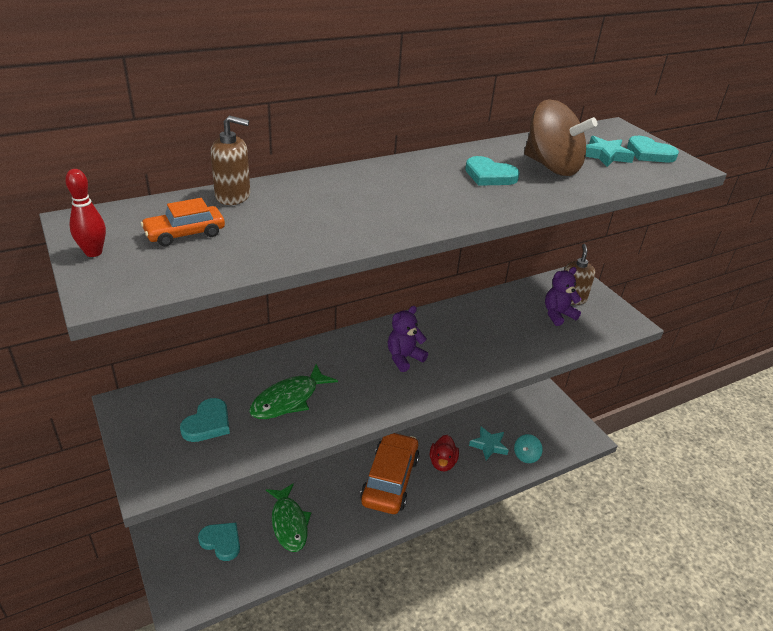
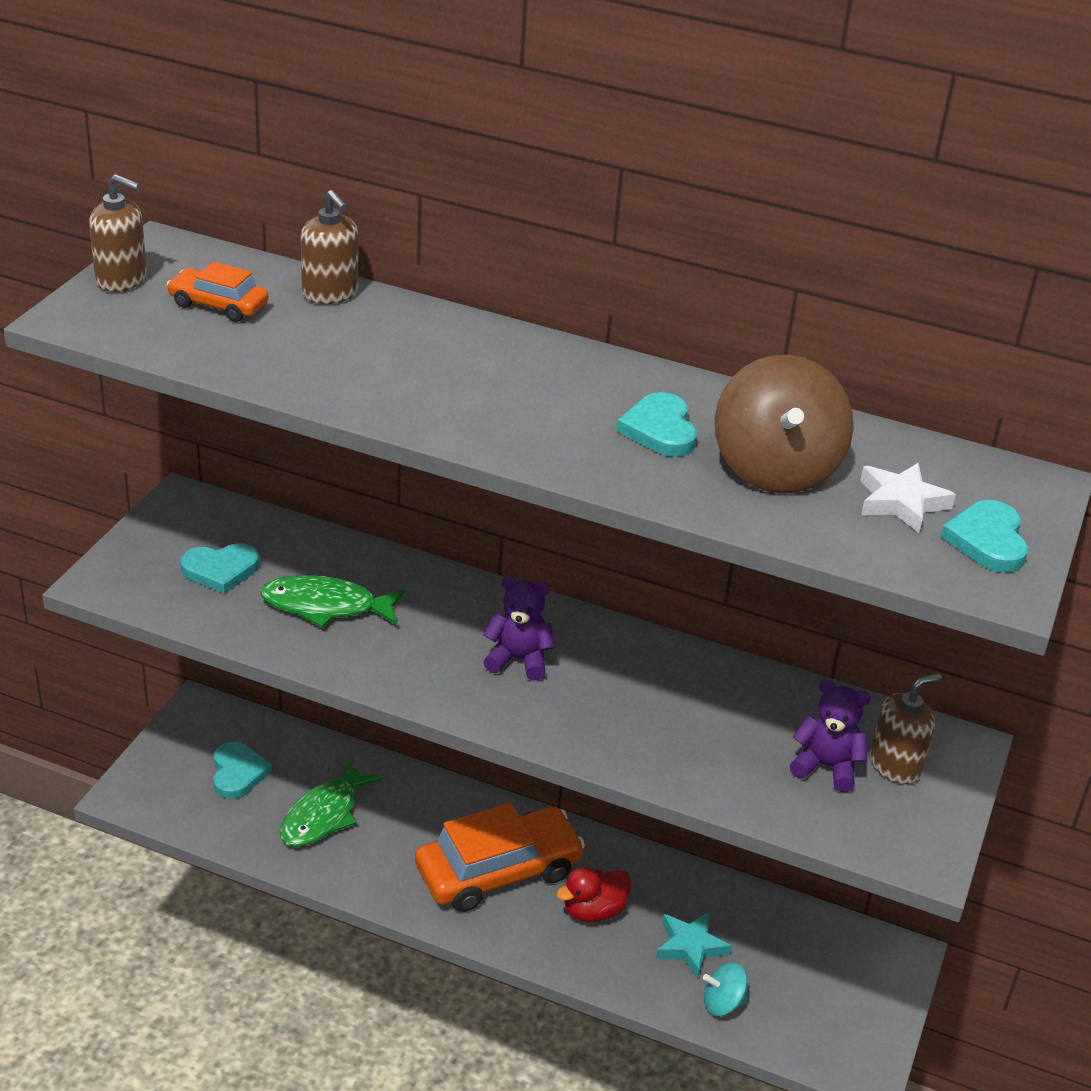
camera: 50 degrees right, 0 degrees up
red bowling pin [65,169,106,257] -> brown soap dispenser [89,174,147,292]
turquoise star [586,136,635,167] -> white star [860,463,956,533]

